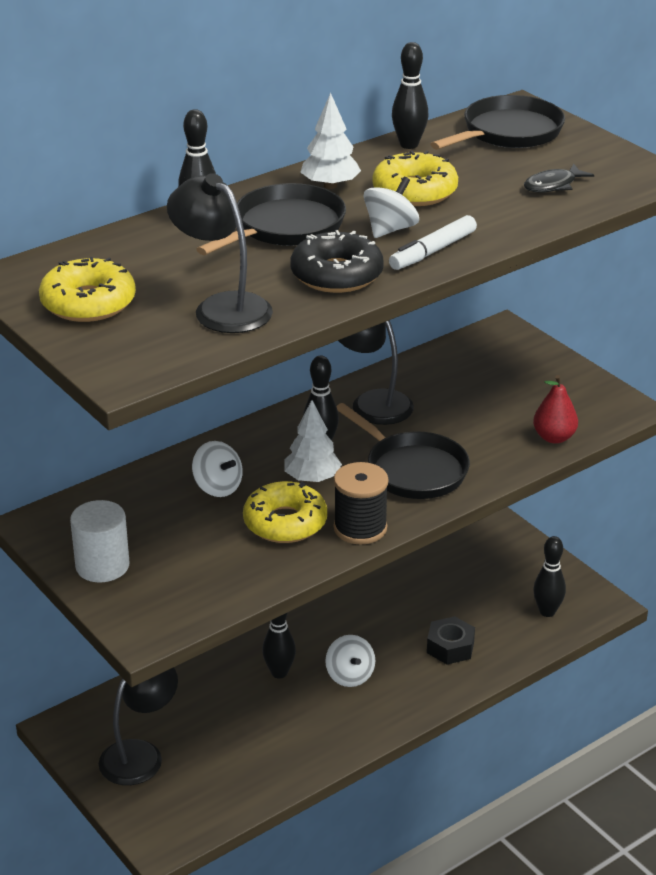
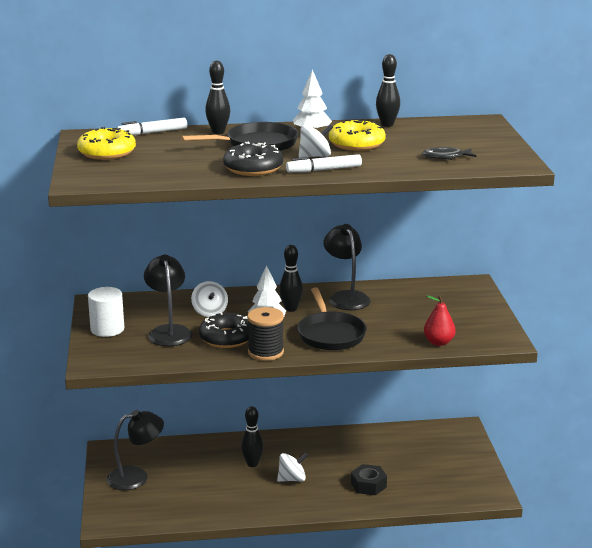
camera: 30 degrees right, 10 degrees down
black lamp [167,173,273,333] -> black lamp moved to [144,255,192,346]
yellow donut [243,481,327,543] -> black donut [199,312,249,348]
white spinning top [325,635,375,687] -> white spinning top turned 120 degrees counterclockwise [277,453,308,482]
black pan [430,95,565,150] -> none
black bowling pin [533,536,566,617] -> none
none -> white marker [117,118,187,135]

